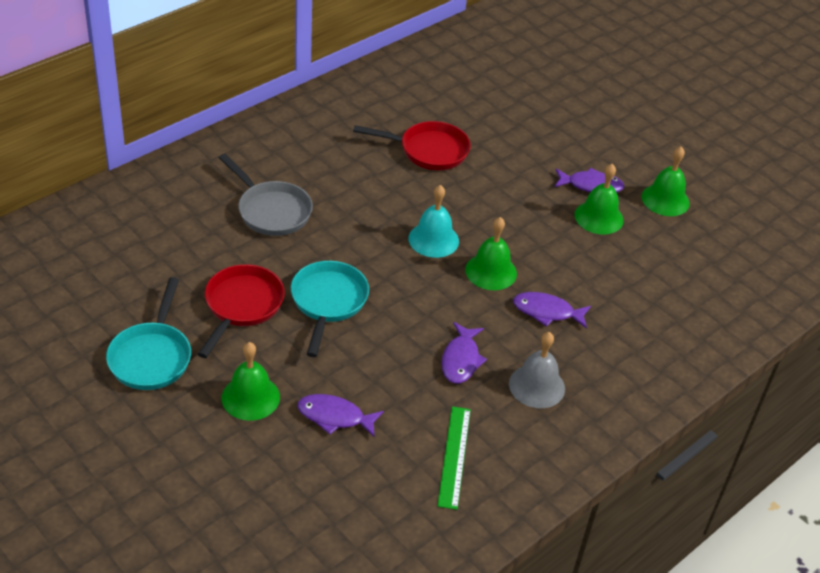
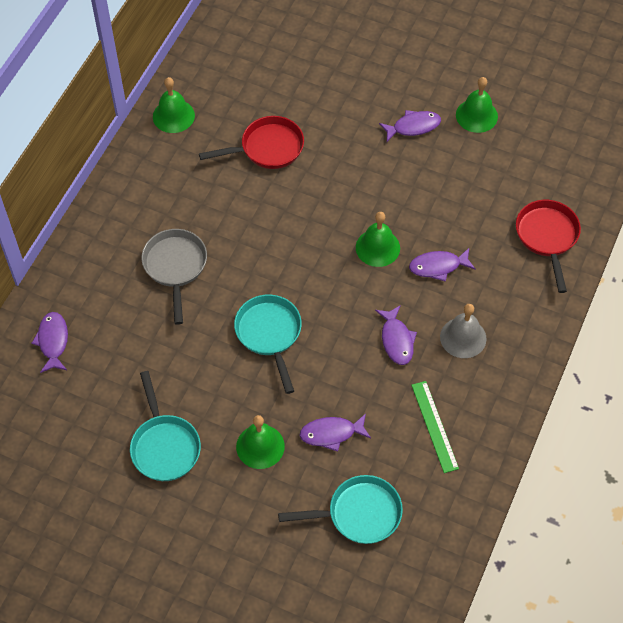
camera: 20 degrees left, 15 degrees up
red pan [198,264,285,358] -> red pan moved to [516,200,581,293]
grey pan [219,154,313,236] -> grey pan turned 120 degrees counterclockwise [141,229,207,325]
turquoise bell [408,185,459,258] -> none
green bell [574,164,624,235] -> green bell moved to [153,77,195,133]
none -> purple fish [31,312,68,373]
none -> turquoise pan [278,475,403,544]

